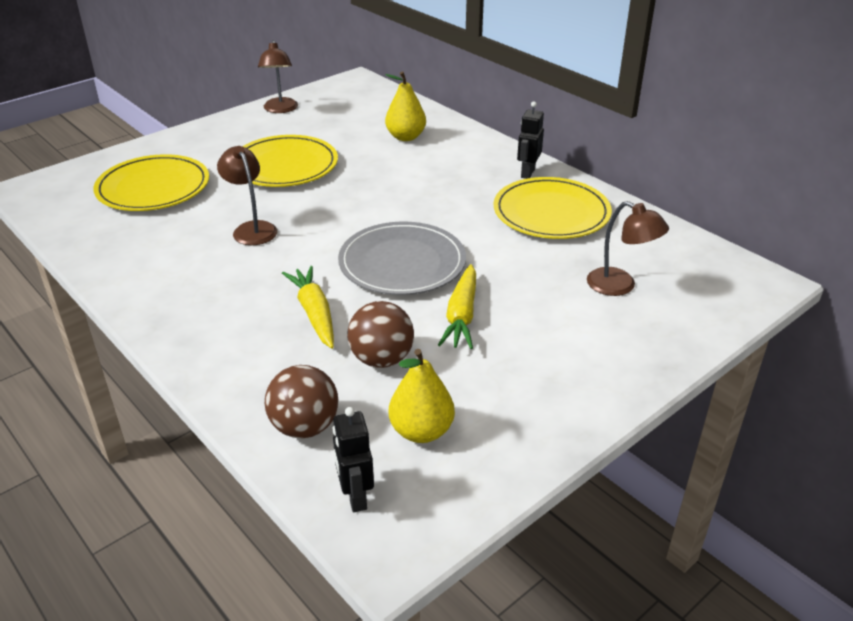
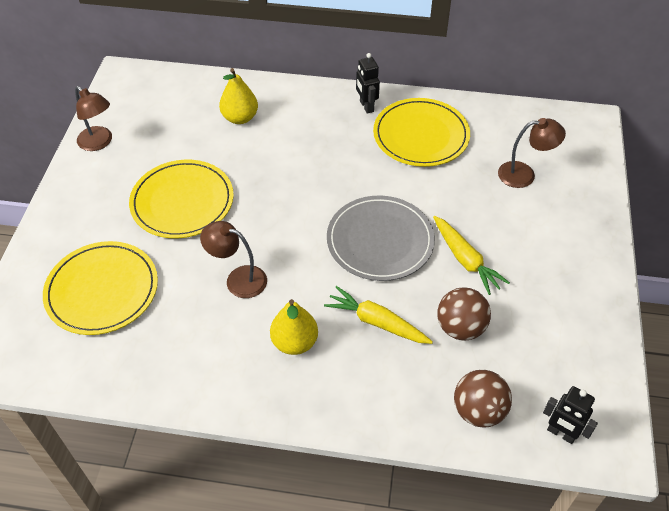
camera: 40 degrees left, 15 degrees up
yellow pear [389,349,455,443] -> yellow pear moved to [270,299,318,355]

